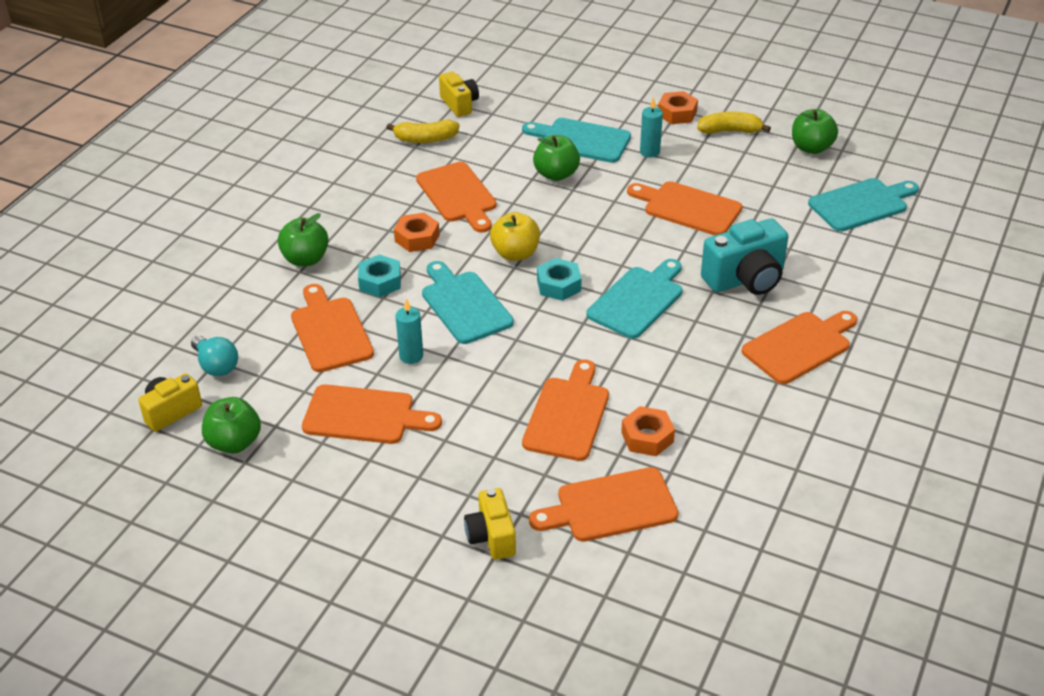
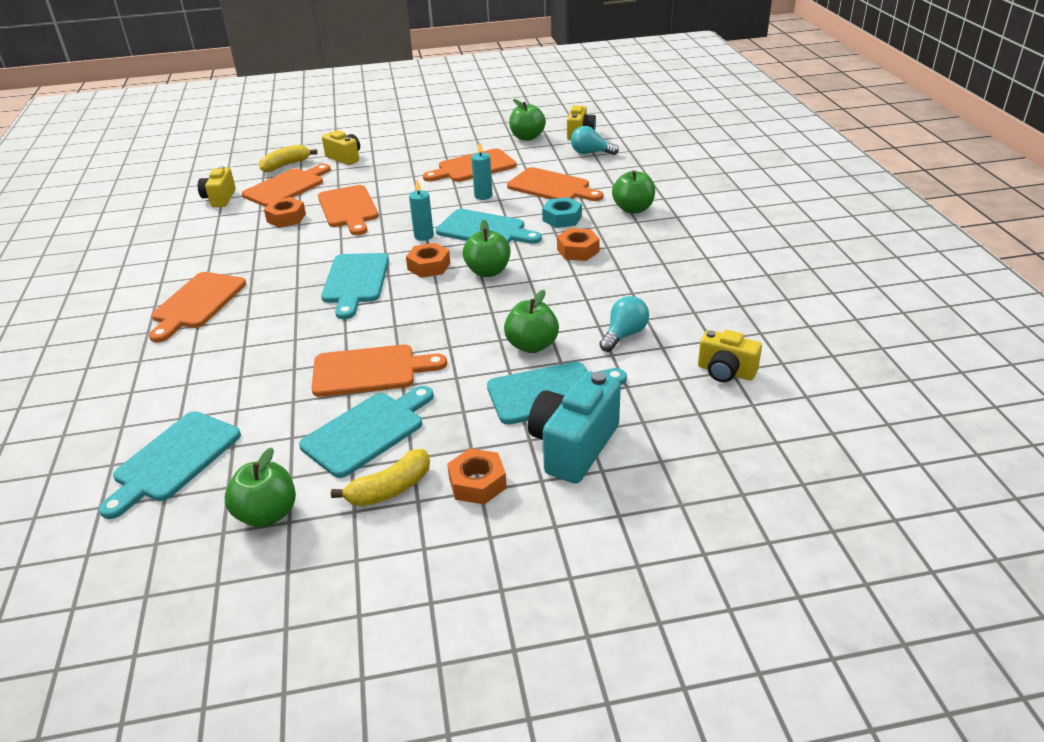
camera: 145 degrees right, 5 degrees down
yellow banana [386,119,459,143] -> yellow banana moved to [259,145,317,172]
orange cutting board [416,162,497,233] -> none
yellow apple [490,212,540,261] -> green apple [463,220,511,277]
turquoise nut [537,258,582,301] -> orange nut [406,243,450,278]
turquoise candle [640,97,663,157] -> turquoise candle moved to [409,179,434,241]
turquoise camera [701,219,789,295] -> turquoise camera moved to [528,372,621,484]
none -> yellow camera [198,166,236,207]
none -> turquoise cutting board [299,386,434,478]
none -> turquoise light bulb [599,296,649,352]

